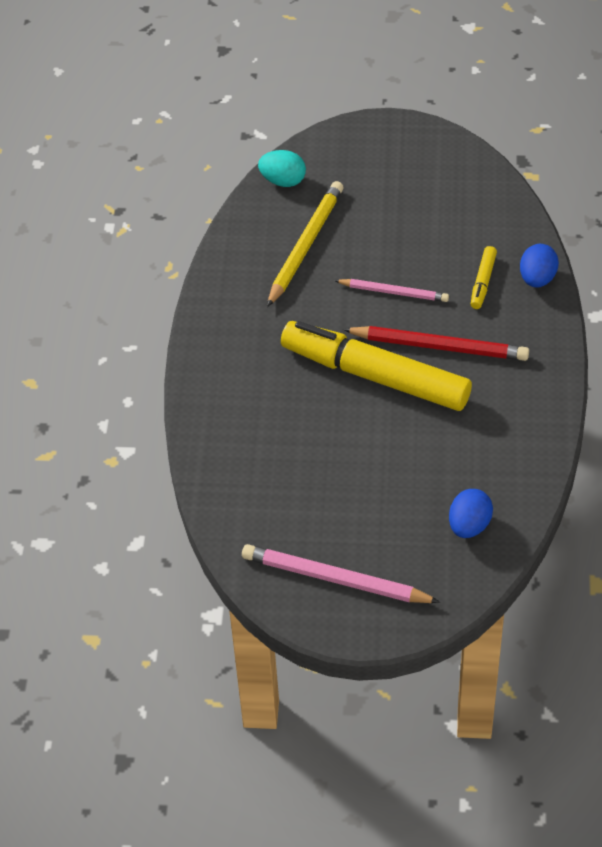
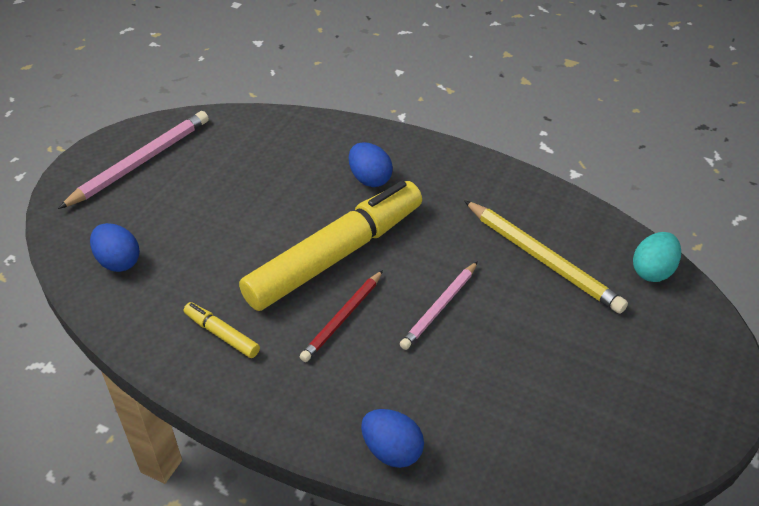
camera: 110 degrees right, 5 degrees down
red pencil [342,326,529,361] -> red pencil [300,270,383,362], size x0.64
yellow marker [471,246,497,309] -> yellow marker moved to [184,302,260,358]
none -> blue egg [349,142,393,187]

